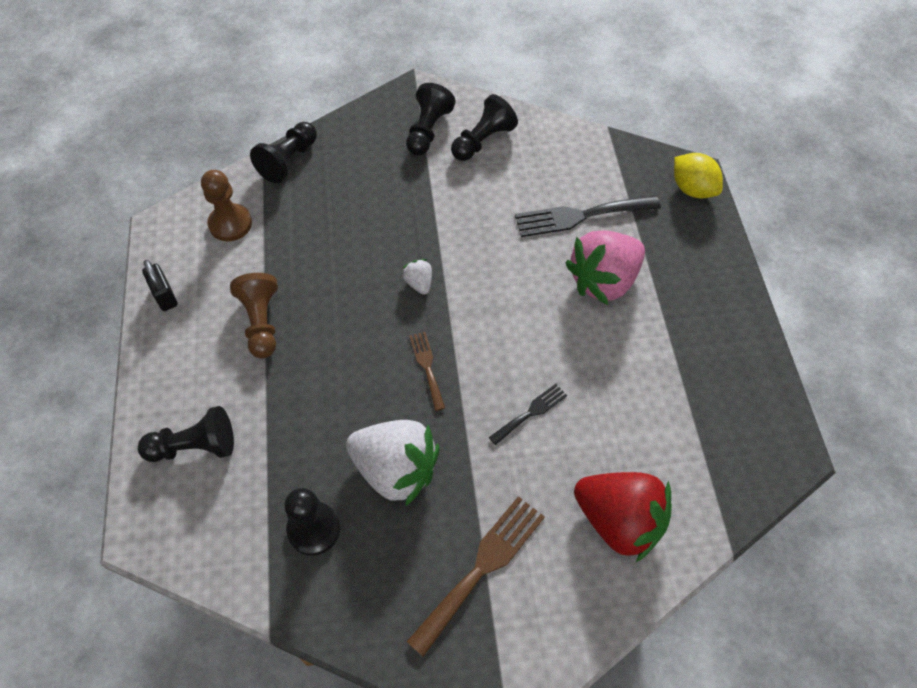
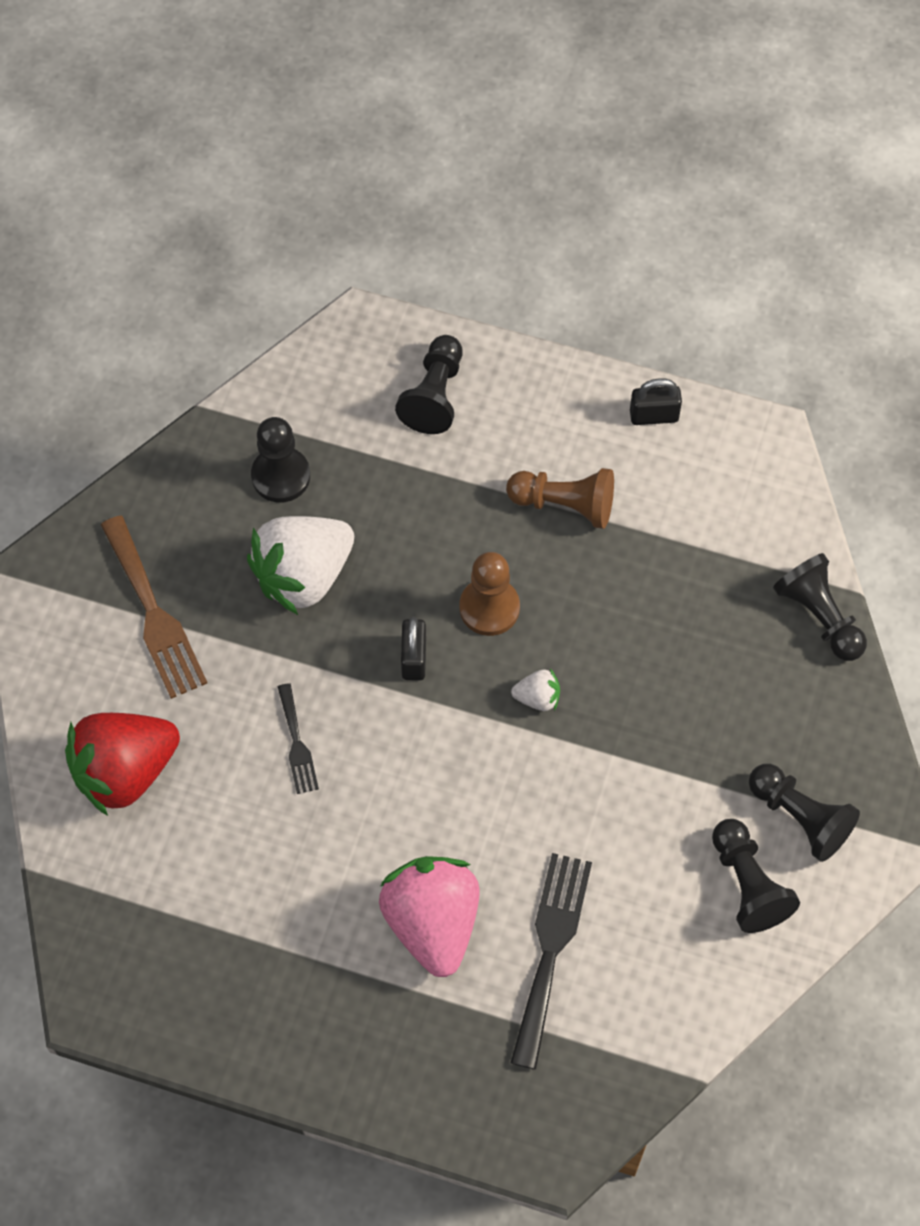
camera: 115 degrees right, 5 degrees up
brown pawn [201,170,252,241] -> brown pawn moved to [460,552,520,636]
brown fork [409,332,445,411] -> black padlock [401,617,426,680]
yellow lemon [674,153,723,198] -> none

